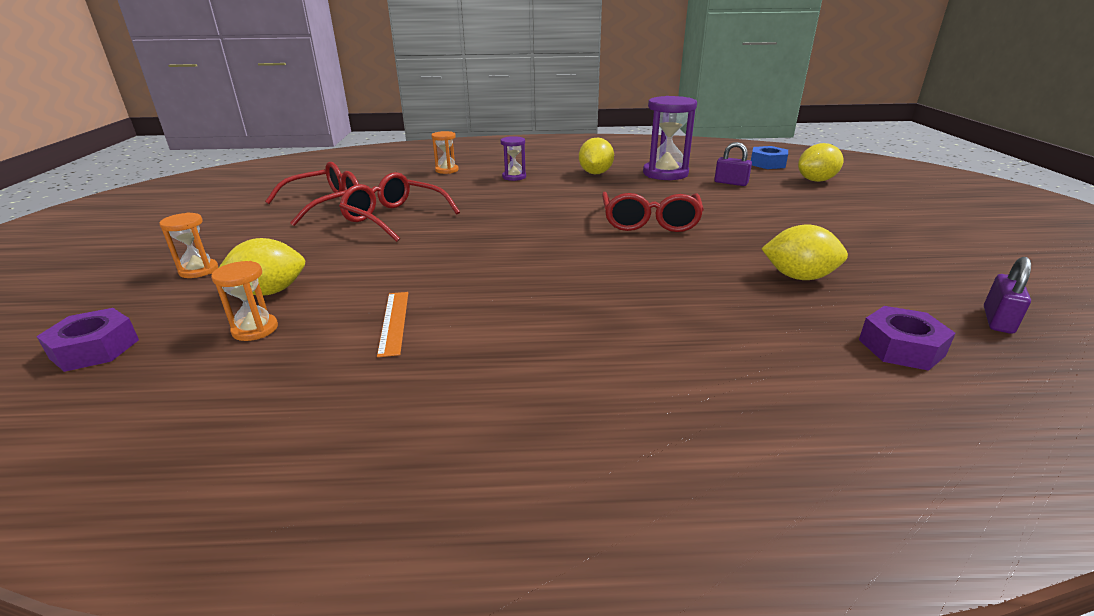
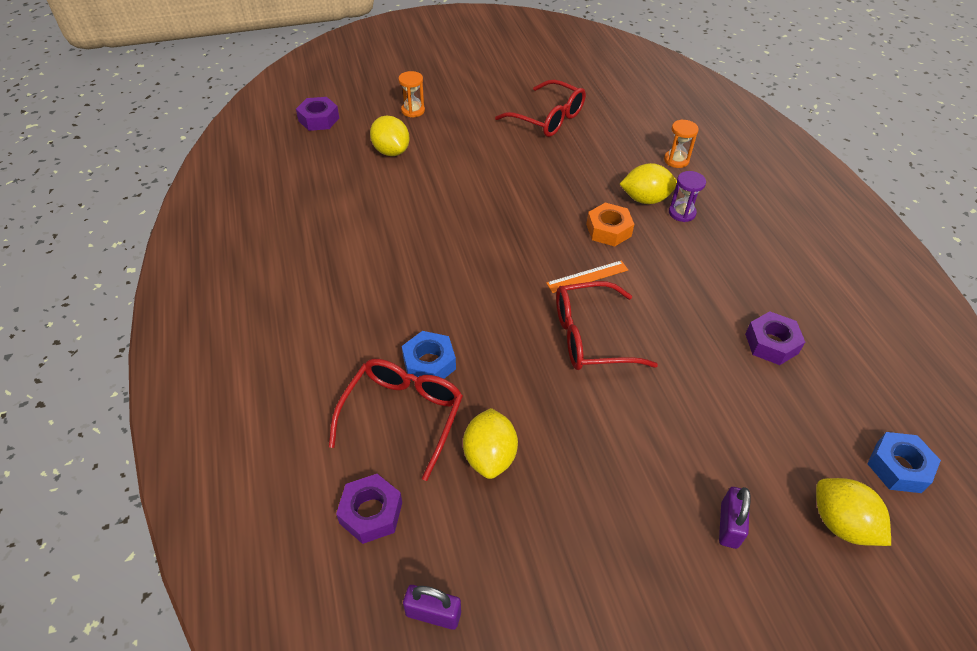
camera: 75 degrees right, 20 degrees up
orange hourglass [211,261,278,341] -> none
red glasses [339,172,460,242] -> red glasses moved to [329,359,463,481]
orange ruler [377,292,408,357] -> orange ruler moved to [546,260,628,293]
yellow lemon [579,137,614,174] -> yellow lemon moved to [620,163,677,204]
purple hourglass [643,96,697,180] -> purple nut [745,311,805,365]
purple padlock [714,142,752,186] -> purple padlock moved to [719,487,751,549]
none -> blue nut [402,331,456,380]
none -> orange nut [586,203,634,246]

